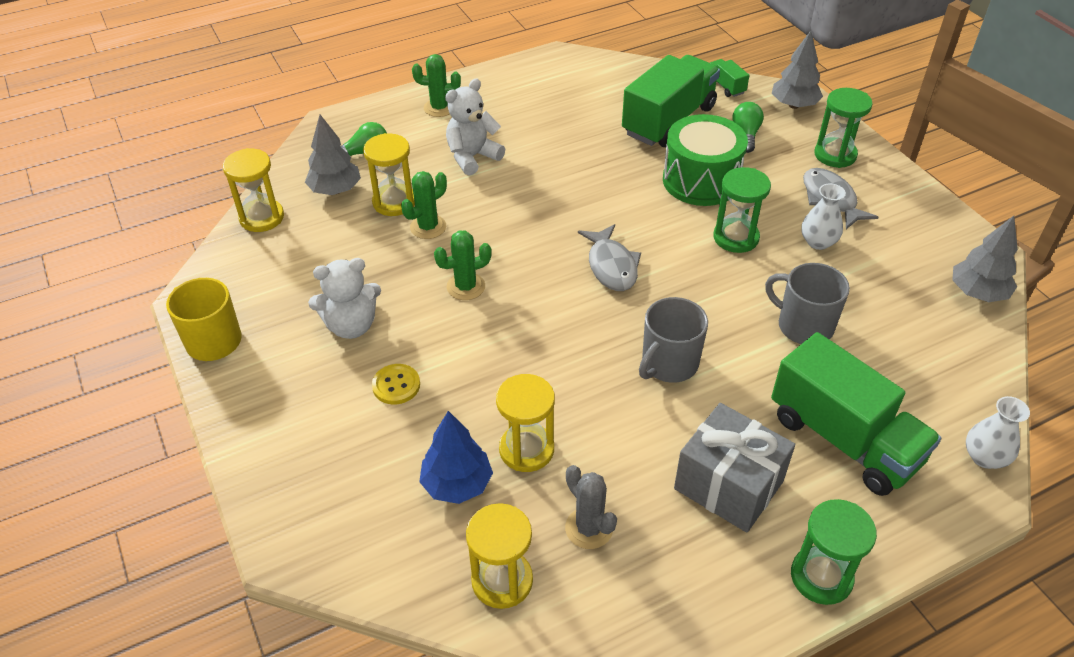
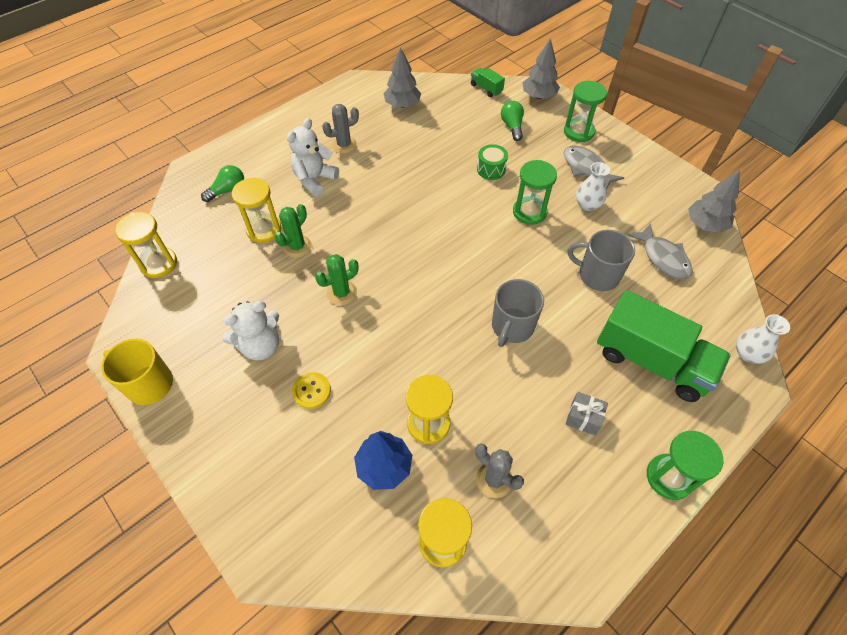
camera: 15 degrees left, 10 degrees up
grey tree [305,115,361,195] -> grey tree moved to [383,47,421,108]
green cactus [412,54,461,117] -> none
grey fish [578,224,641,291] -> grey fish moved to [627,223,693,280]
green truck [622,55,720,147] -> none
green drum [663,114,748,206] -> green drum [477,144,508,180], size x0.50
grey gift [674,403,795,532] -> grey gift [566,392,608,436], size x0.49
none -> grey cactus [322,104,359,154]

